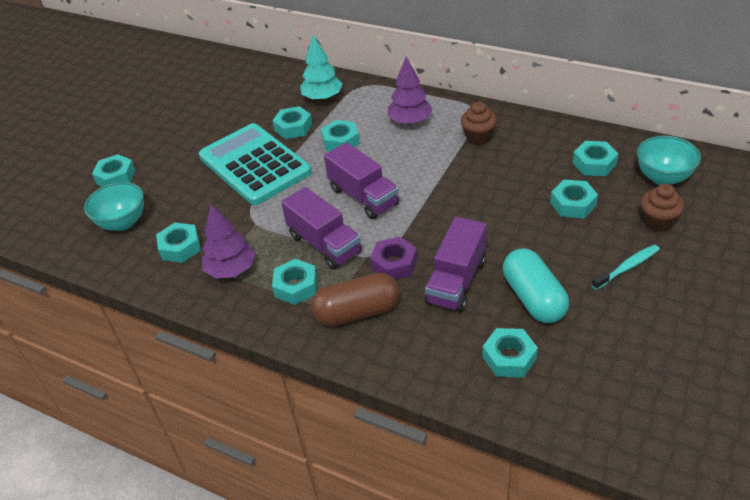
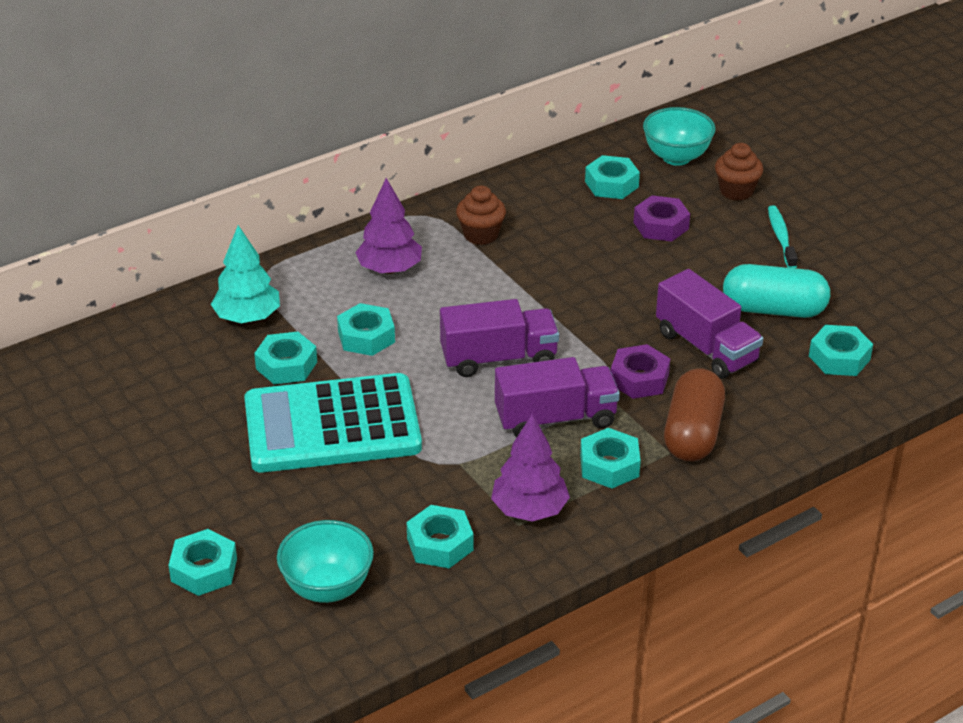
camera: 65 degrees left, 5 degrees down
turquoise nut [550,180,598,218] -> purple nut [633,195,690,242]

